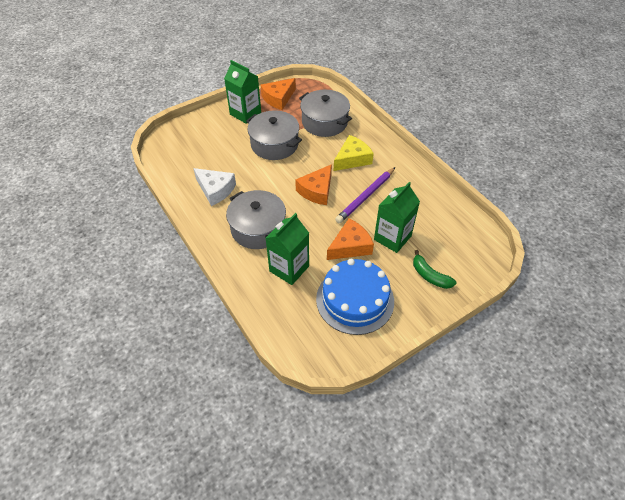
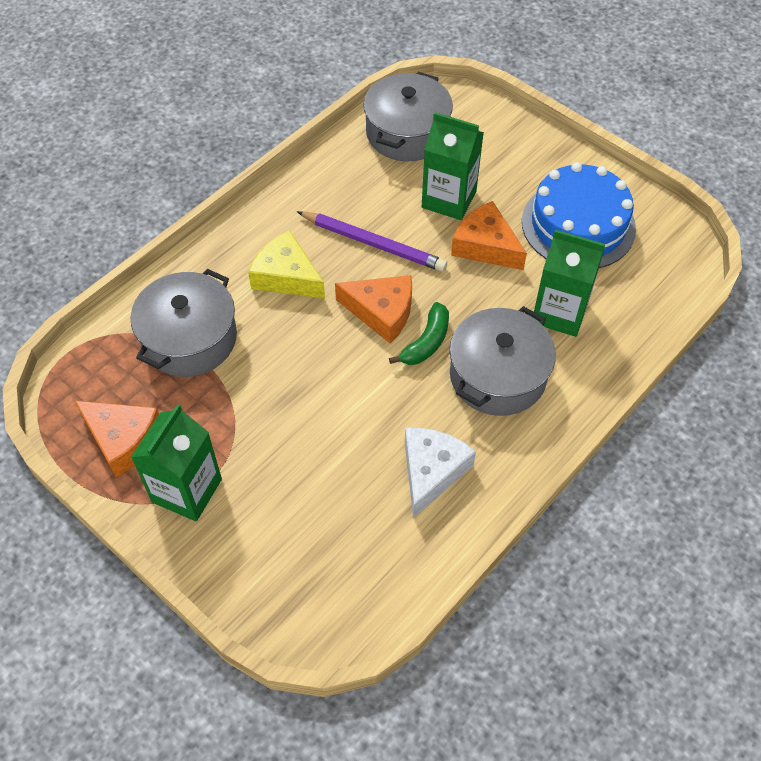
camera: 105 degrees left, 5 degrees up
grey pot [246,110,302,160] -> grey pot moved to [363,72,453,161]
green banana [413,250,456,289] -> green banana moved to [389,302,449,365]

